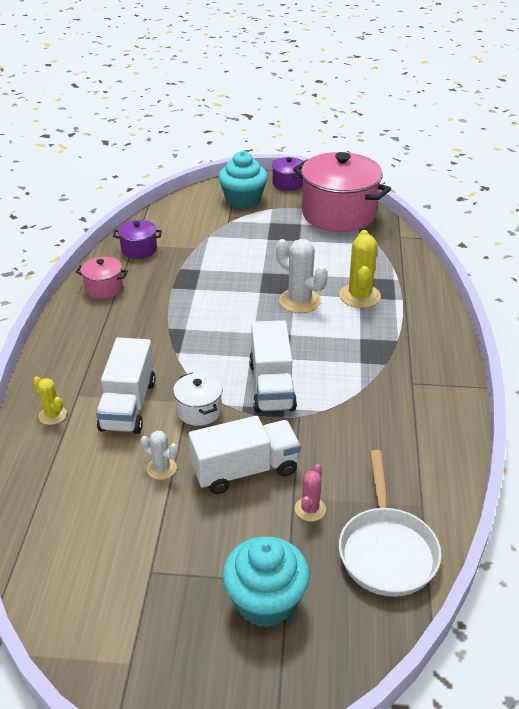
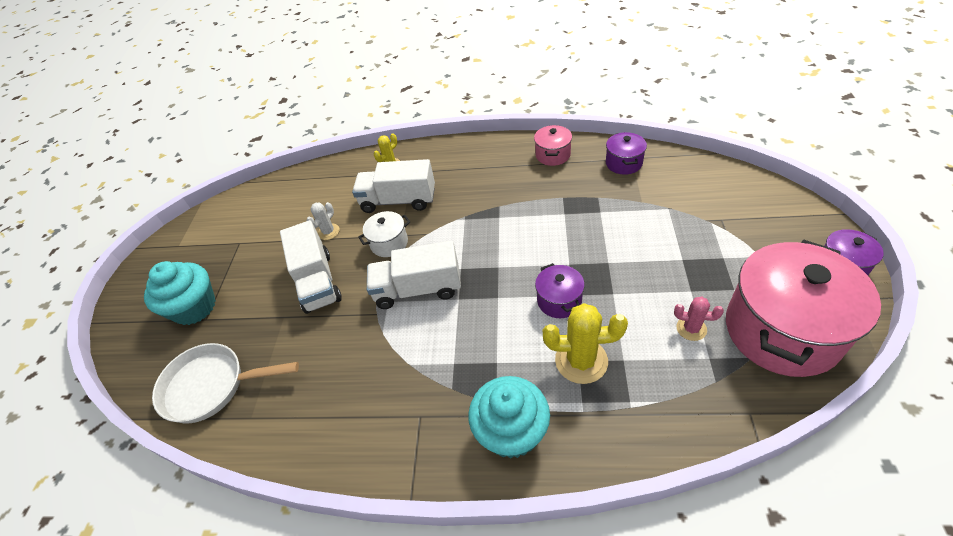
camera: 95 degrees right, 10 degrees up
turquoise cupcake [218,151,268,209] -> turquoise cupcake moved to [468,376,550,459]
white cactus [276,239,328,313] -> purple pot [535,263,585,318]
pink cactus [295,464,326,522] -> pink cactus moved to [674,297,724,341]

